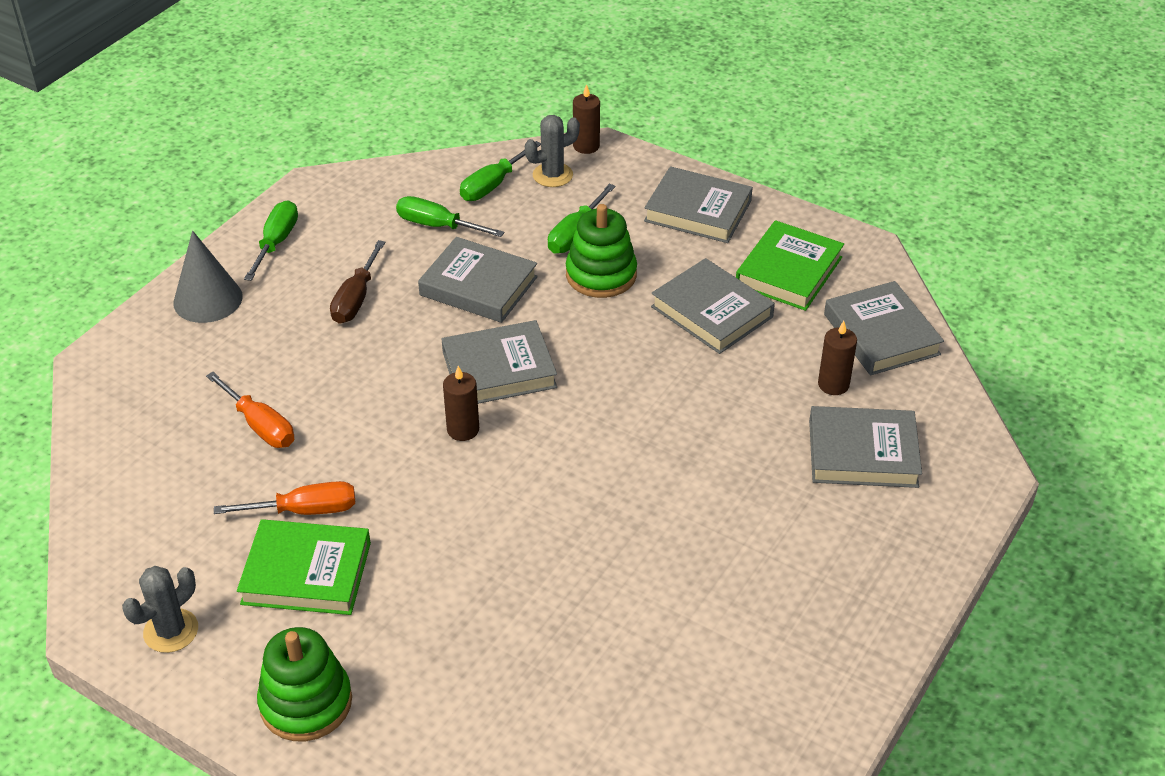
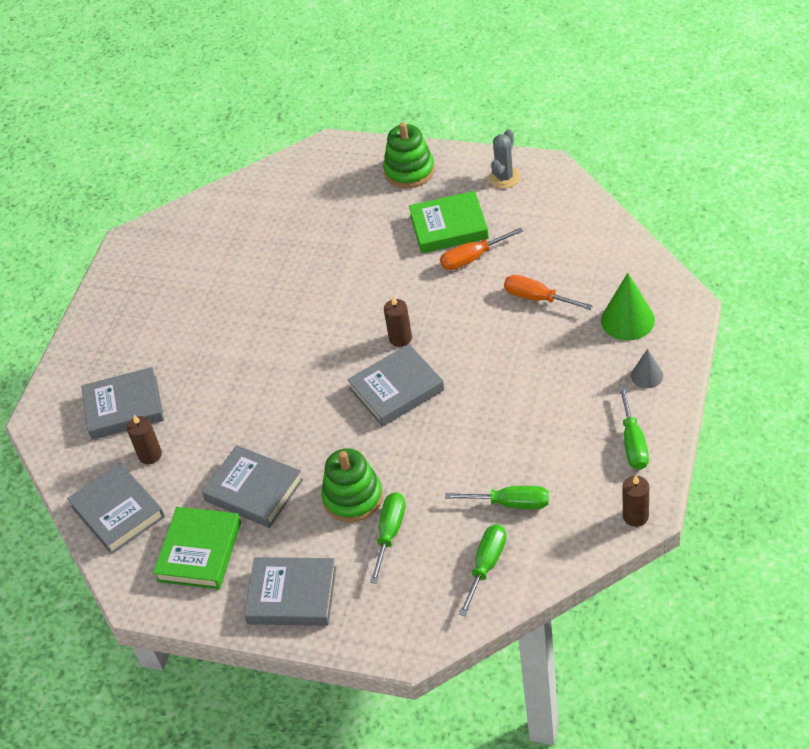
camera: 170 degrees right, 5 degrees up
grey cone [173,230,243,323] -> grey cone [631,349,663,388], size x0.58
brown screwdriver [330,240,385,324] -> none
grey book [418,237,538,323] -> none
grey cactus [525,115,580,187] -> none
brown candle [573,84,600,154] -> brown candle moved to [623,475,649,527]
none -> green cone [601,273,655,341]

